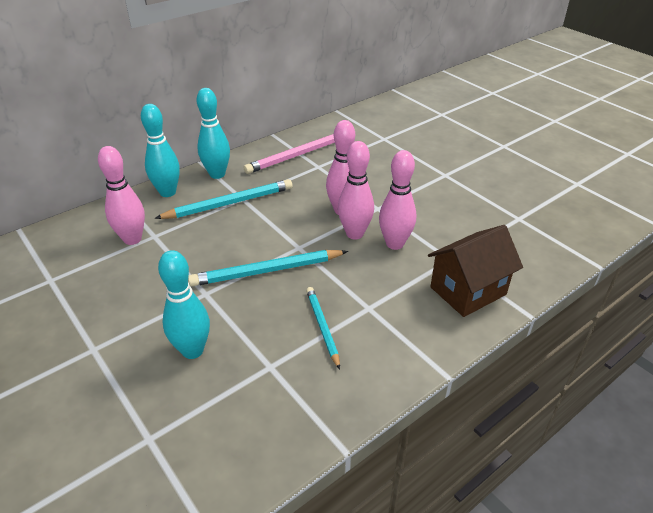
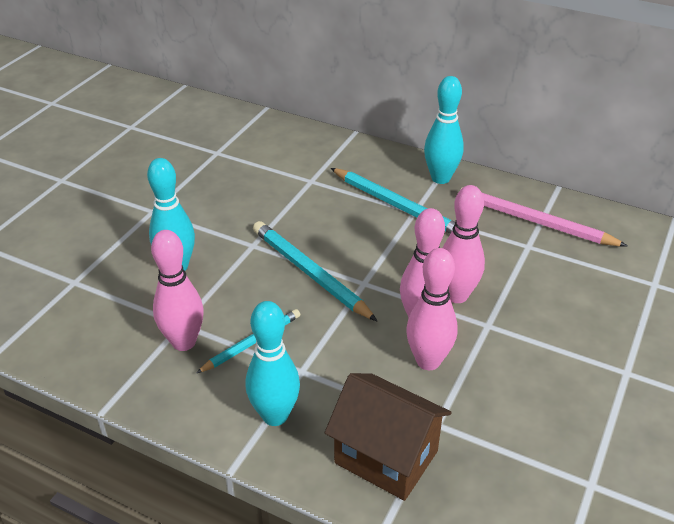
camera: 65 degrees right, 0 degrees up
pink bowling pin [98,146,145,245] -> pink bowling pin moved to [151,230,204,351]
turquoise bowling pin [141,104,180,197] -> turquoise bowling pin moved to [246,301,300,426]

